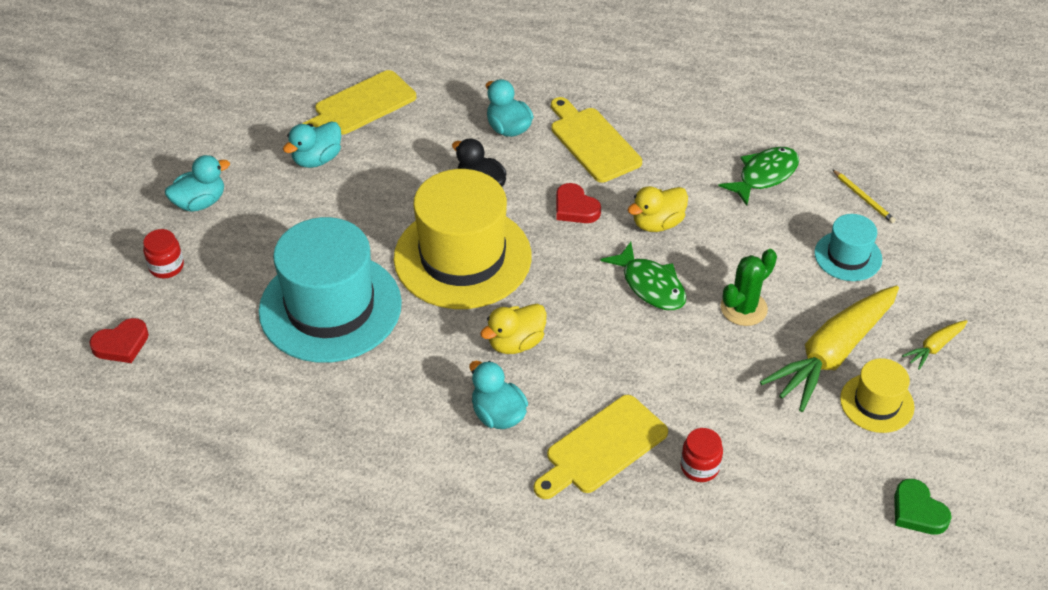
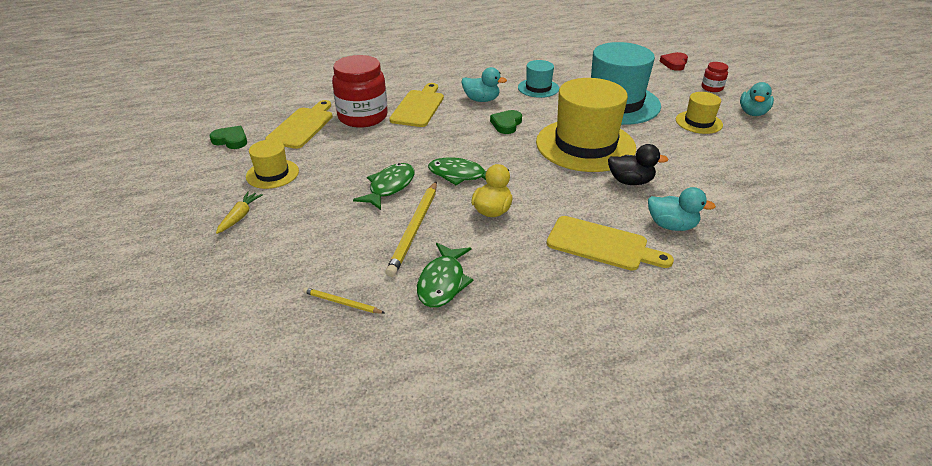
camera: 145 degrees right, 10 degrees down
turquoise duck [283,121,341,168] -> none
yellow cutting board [302,70,416,134] -> yellow cutting board moved to [265,100,333,149]
yellow duck [480,304,547,354] -> green heart [490,110,522,134]
red heart [556,183,601,223] -> none
red jar [681,428,723,482] -> red jar [332,55,388,128], size x2.15
green cactus [720,249,777,326] -> green fish [353,163,414,210]
yellow carrot [760,286,899,412] -> none
turquoise hat [814,214,882,281] -> turquoise hat moved to [518,60,559,98]
none -> yellow pencil [385,181,437,277]
none -> yellow hat [676,92,723,134]

